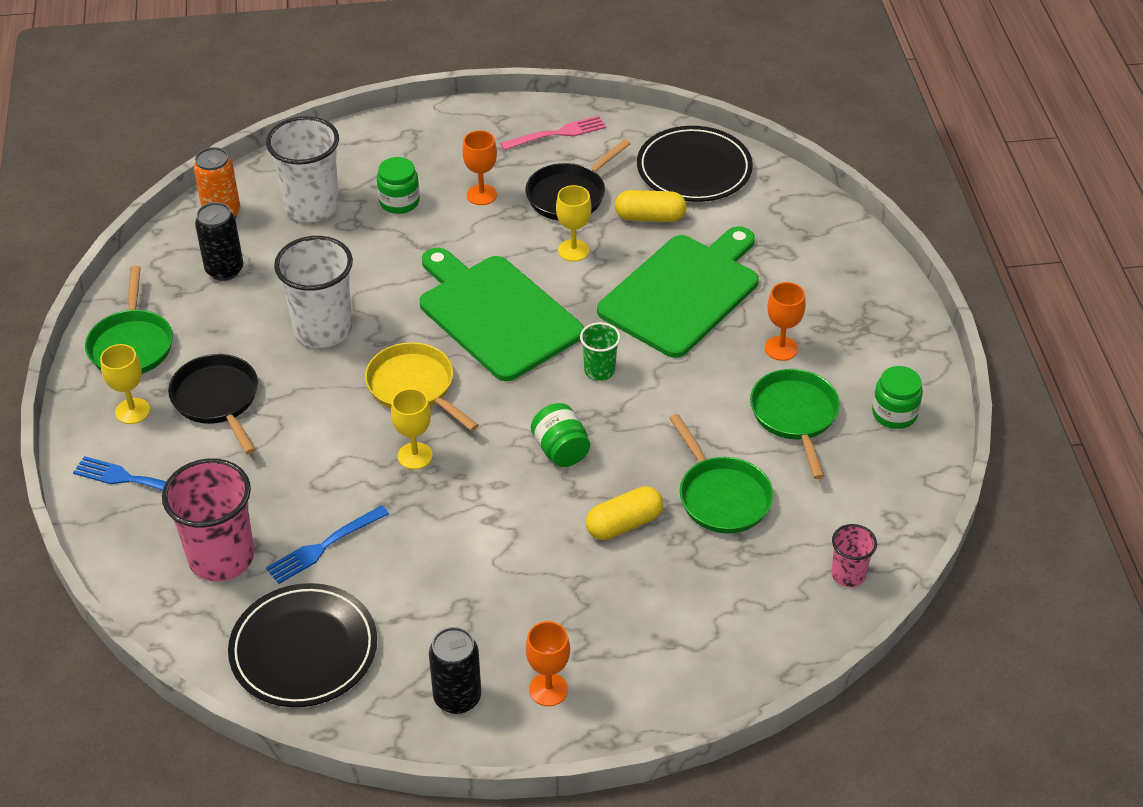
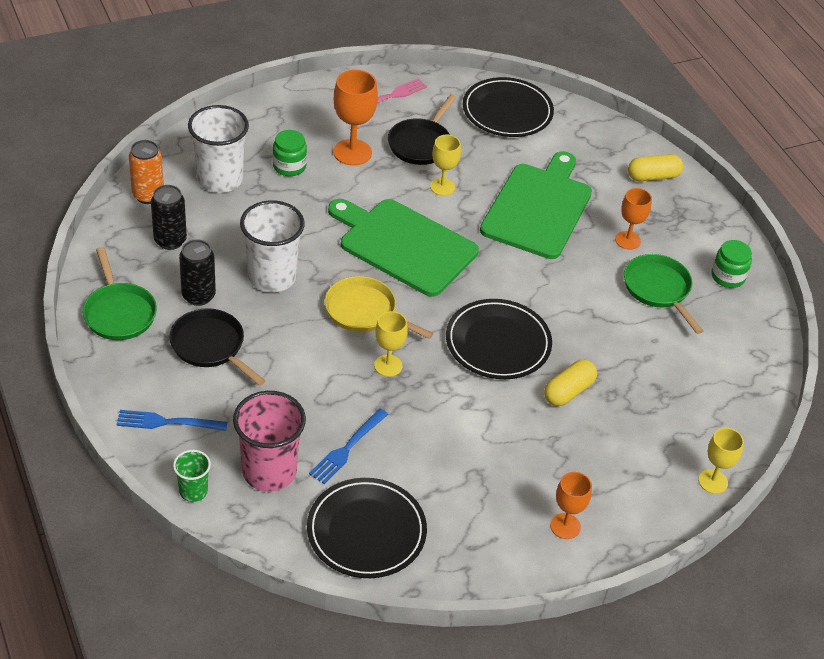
camera: 20 degrees left, 0 degrees up
yellow goblet [100,344,150,424] -> yellow goblet moved to [698,428,744,494]
black can [429,627,481,714] -> black can moved to [179,239,216,306]
orange goblet [462,130,497,205] -> orange goblet [334,70,378,166], size x1.56
green jar [531,403,590,467] -> black plate [446,299,552,379]
green cup [580,322,621,381] -> green cup moved to [173,450,211,502]
yellow capsule [615,190,687,222] -> yellow capsule moved to [628,154,683,181]
green pan [669,414,774,533] -> none
pink cup [831,524,877,587] -> none

